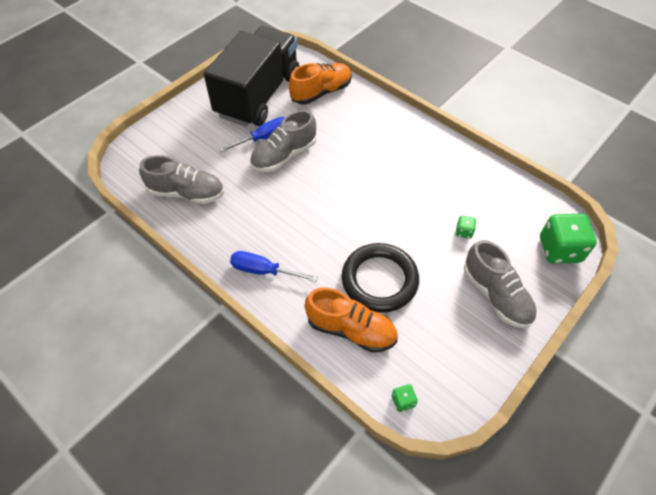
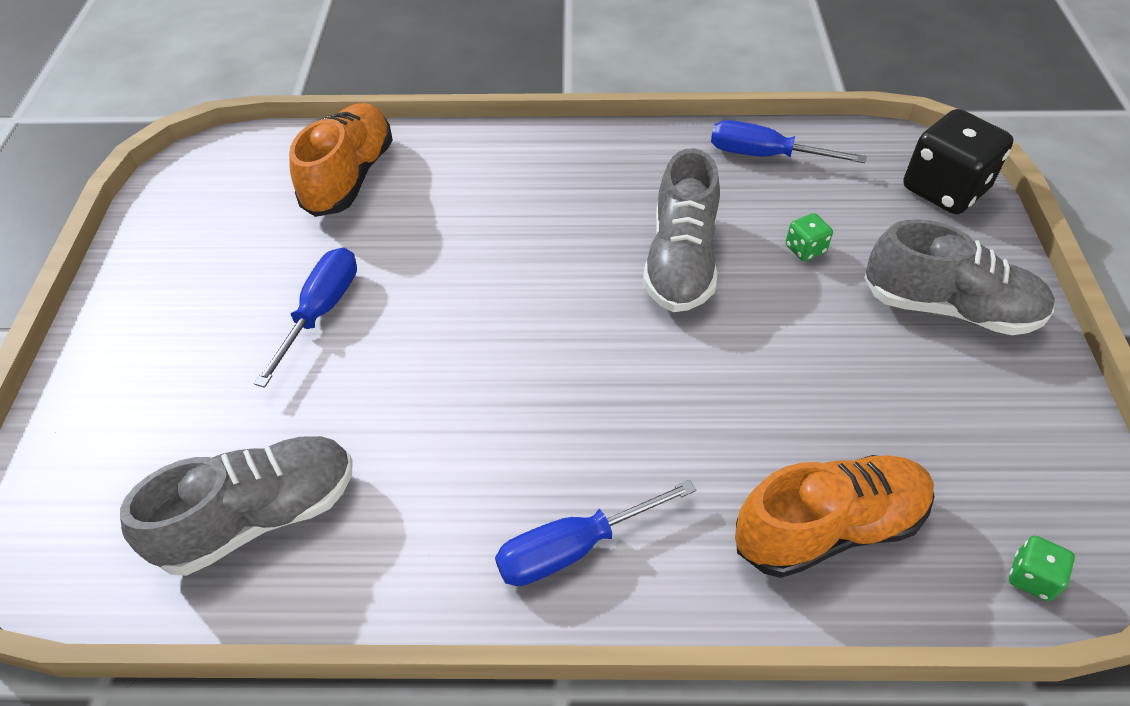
camera: 40 degrees left, 5 degrees down
black truck [204,26,299,127] -> none
grey shoe [250,110,316,172] -> grey shoe moved to [643,148,720,312]
black ring [342,243,419,313] -> none
green dice [540,214,597,264] -> black dice [903,109,1014,214]
none -> blue screwdriver [711,120,867,163]

